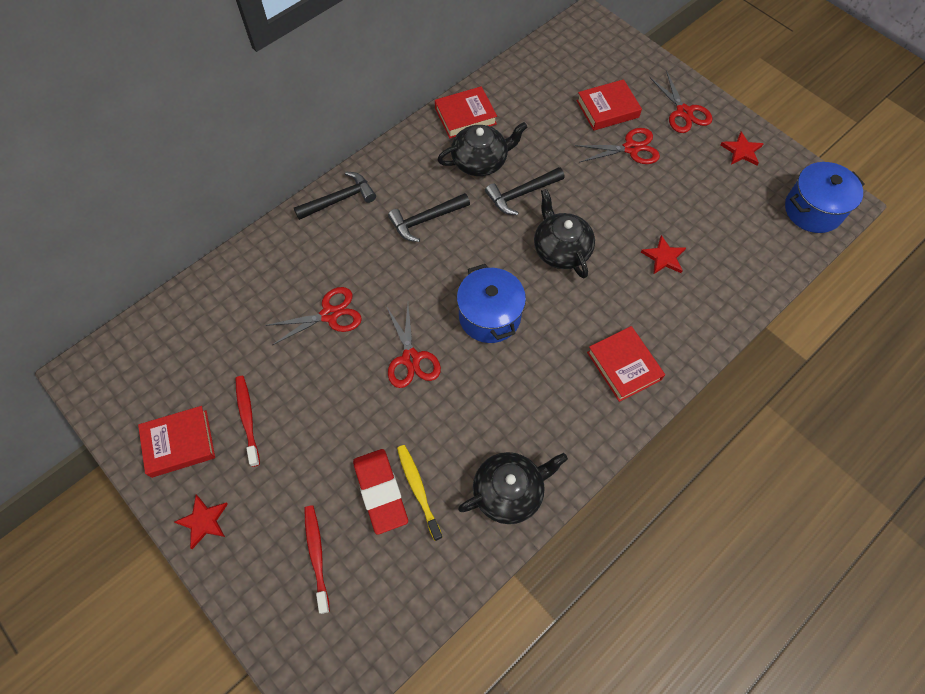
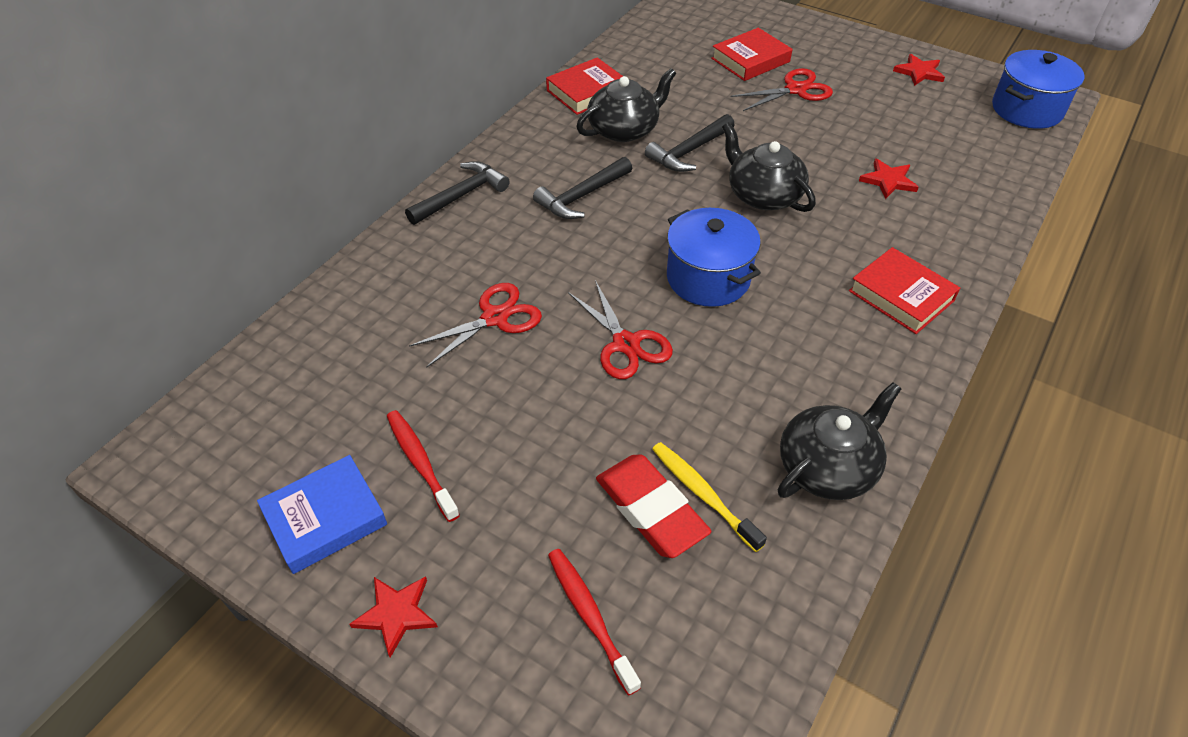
camera: 15 degrees left, 15 degrees down
red book [138,406,215,478] -> blue book [257,455,387,574]
red scissors [649,71,712,133] -> none

